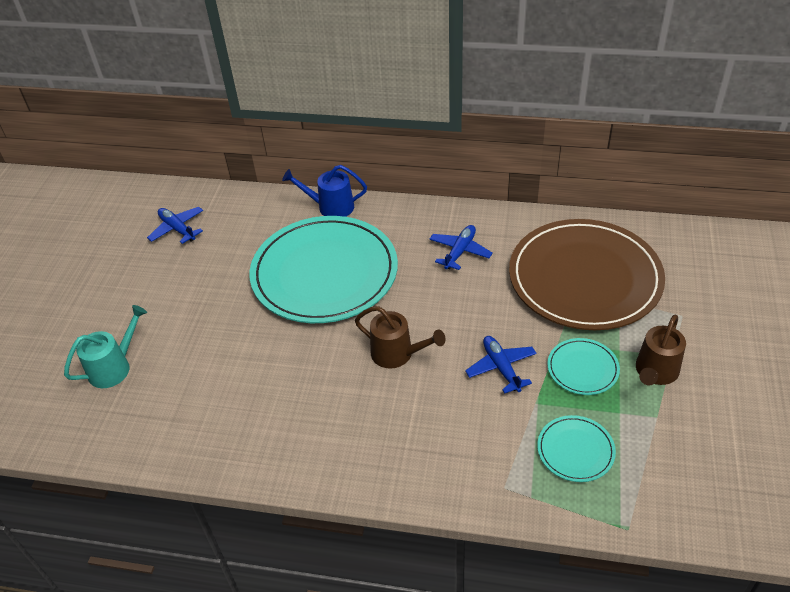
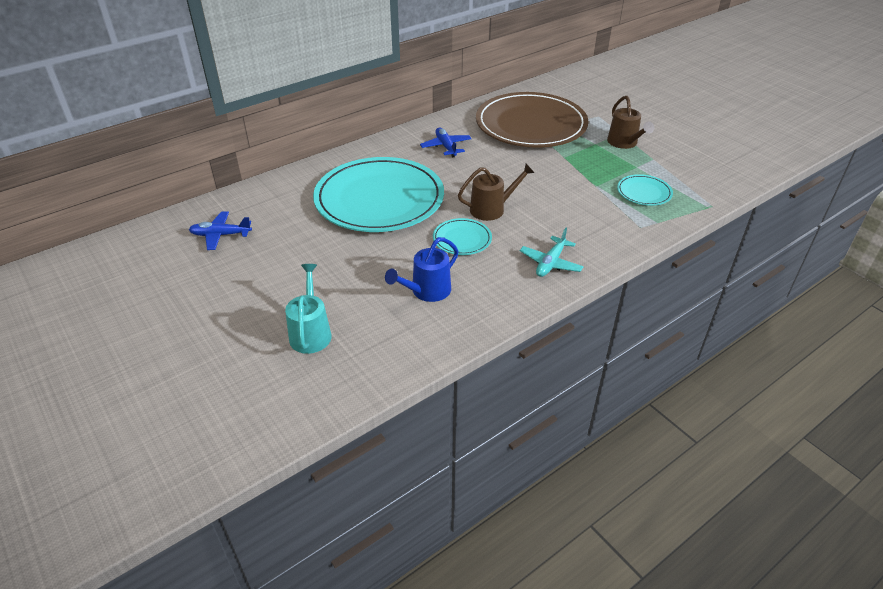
camera: 50 degrees left, 5 degrees down
blue watering can [282,165,367,217] -> blue watering can moved to [385,237,459,302]
blue plane [465,336,537,394] -> none
turquoise plate [547,338,620,395] -> turquoise plate moved to [433,218,492,255]
none -> turquoise plane [520,228,584,277]

